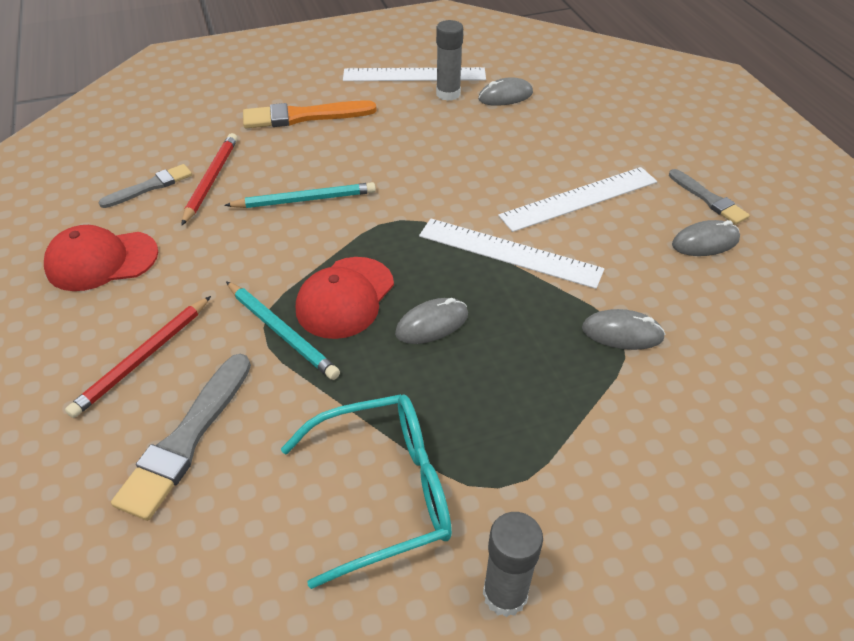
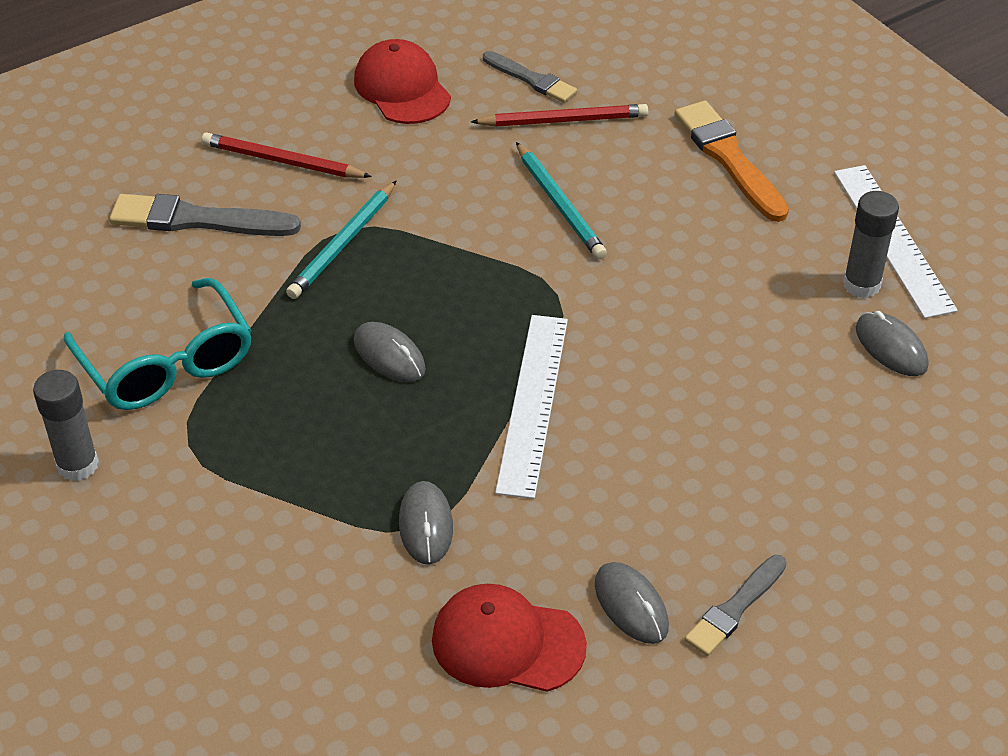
camera: 75 degrees right, 0 degrees up
red cap [296,257,394,339] -> red cap moved to [432,584,587,692]
white ruler [498,167,657,232] -> none

